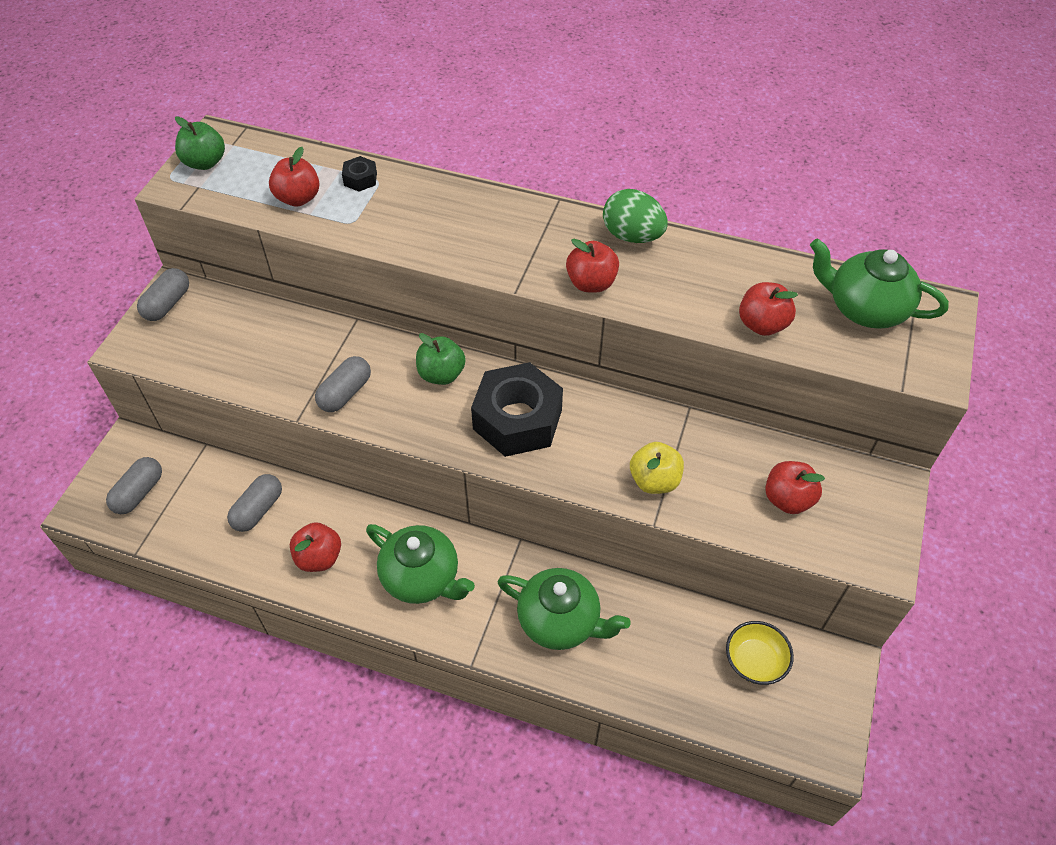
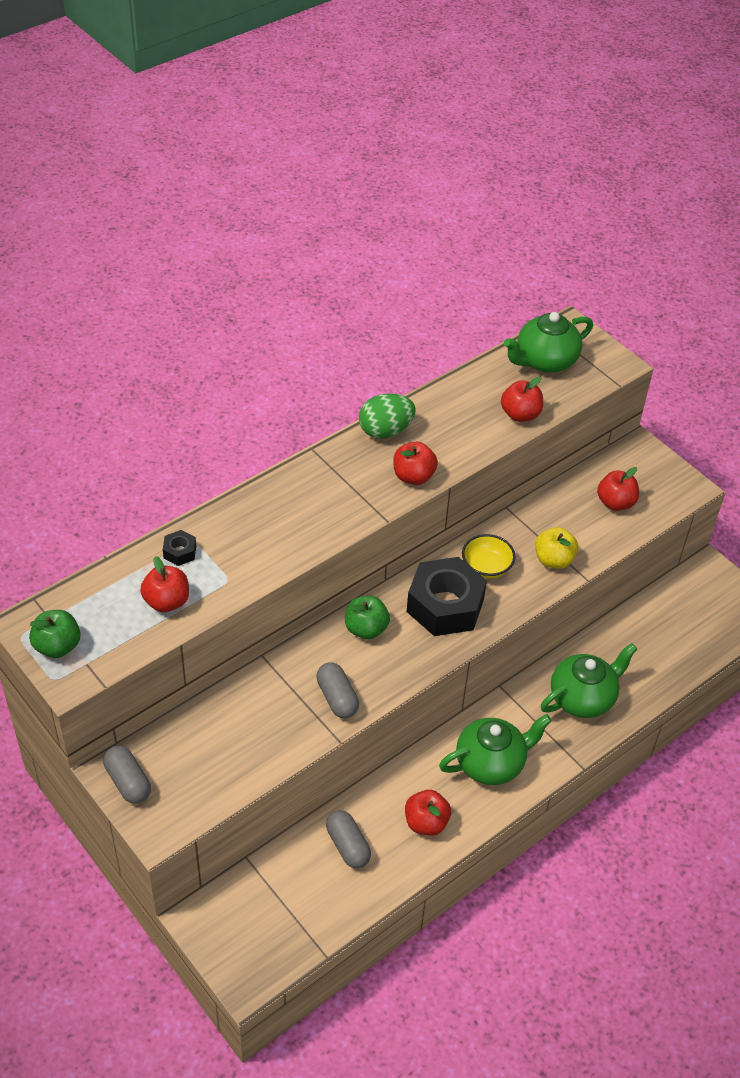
camera: 60 degrees left, 5 degrees down
grey capsule [106,457,162,514] -> none
yellow bowl [726,621,794,685] -> yellow bowl moved to [462,534,515,579]

